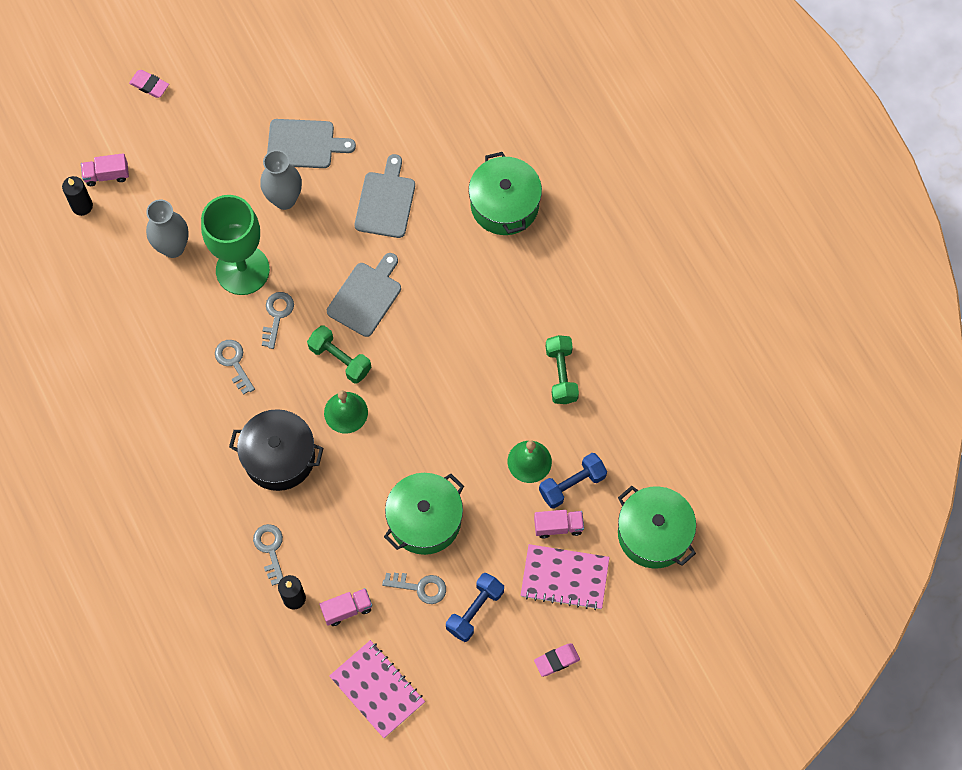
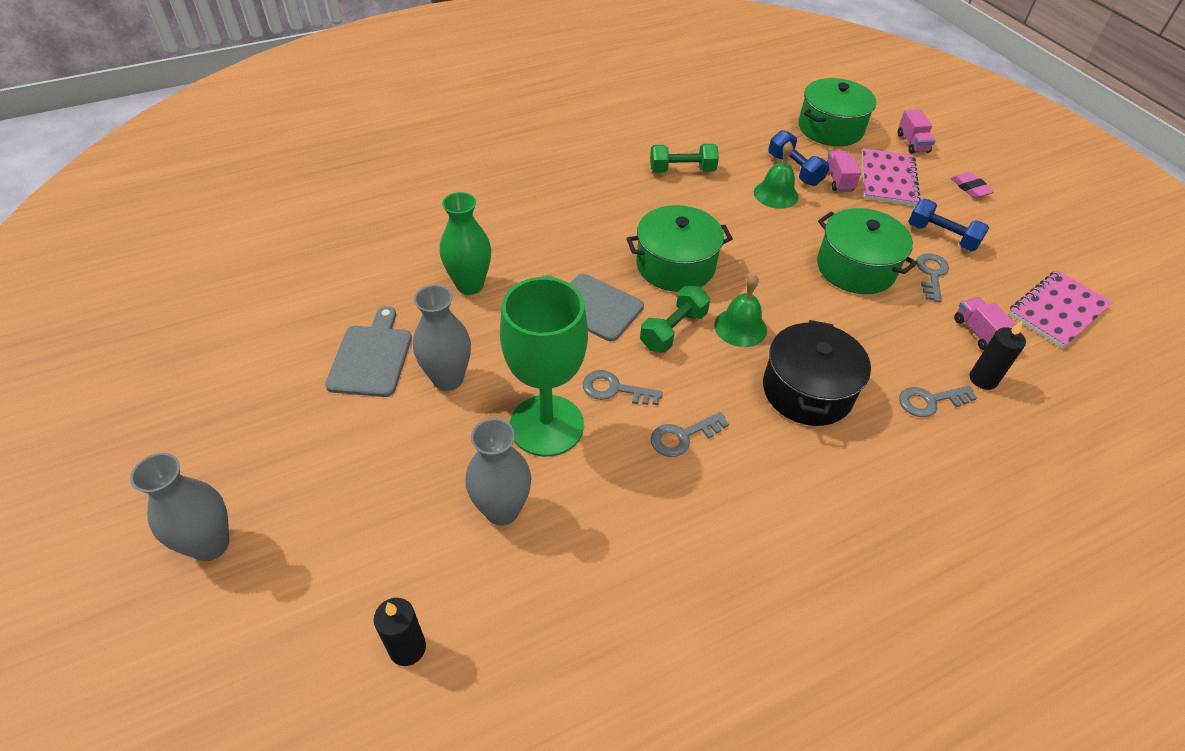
camera: 90 degrees left, 20 degrees down
pink truck [81,153,129,186] -> pink truck moved to [898,109,935,154]
pink eraser [129,70,169,98] -> grey vase [130,453,229,561]
grey cutting board [355,154,415,238] -> green vase [440,192,491,295]
green pot [469,152,542,235] -> green pot moved to [627,205,733,292]

